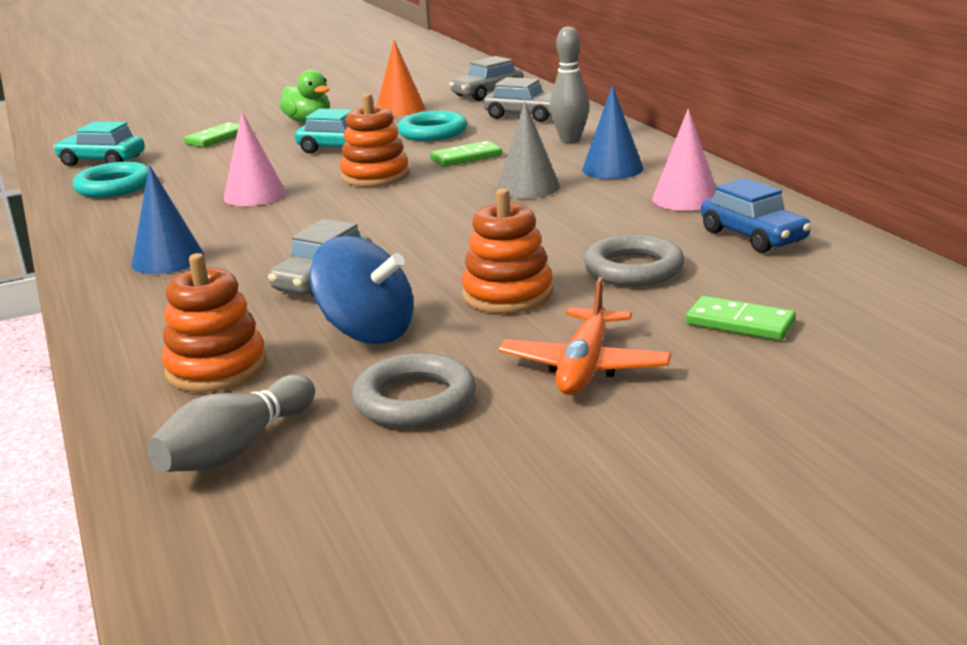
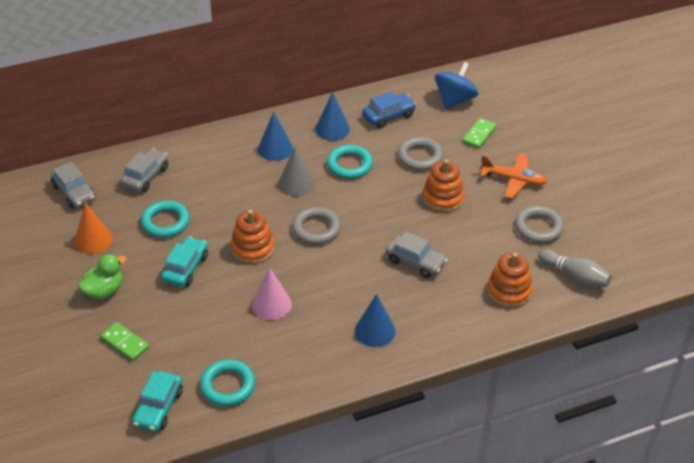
camera: 90 degrees left, 20 degrees up
blue spinning top [310,236,414,344] -> blue spinning top moved to [435,62,478,109]
green domino [430,141,502,167] -> none
grey bowling pin [550,27,589,143] -> none
pink cone [652,108,716,211] -> blue cone [315,92,350,141]
none -> grey ring [292,207,341,244]
none -> turquoise ring [327,145,373,179]

